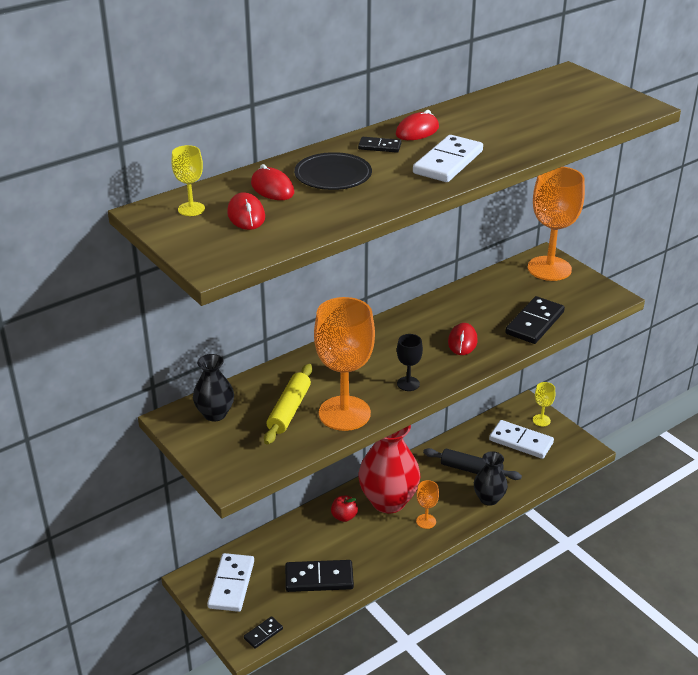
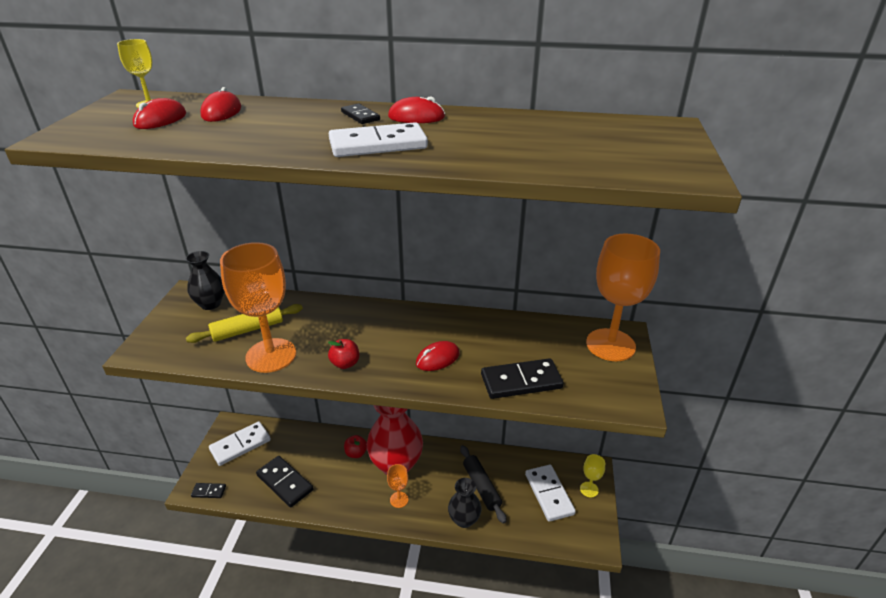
camera: 45 degrees right, 0 degrees up
black plate [294,152,372,190] -> none
black goblet [397,334,423,391] -> red apple [328,339,359,369]

